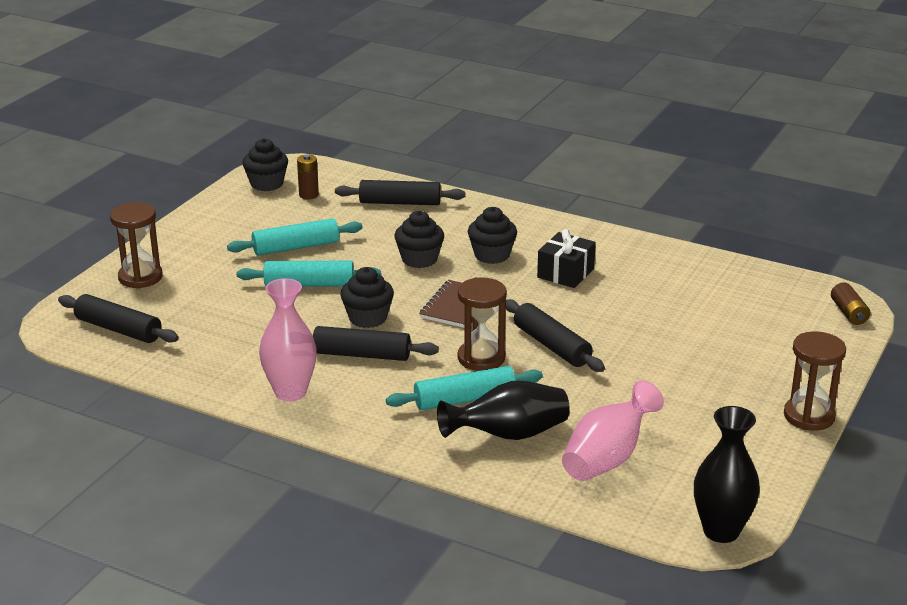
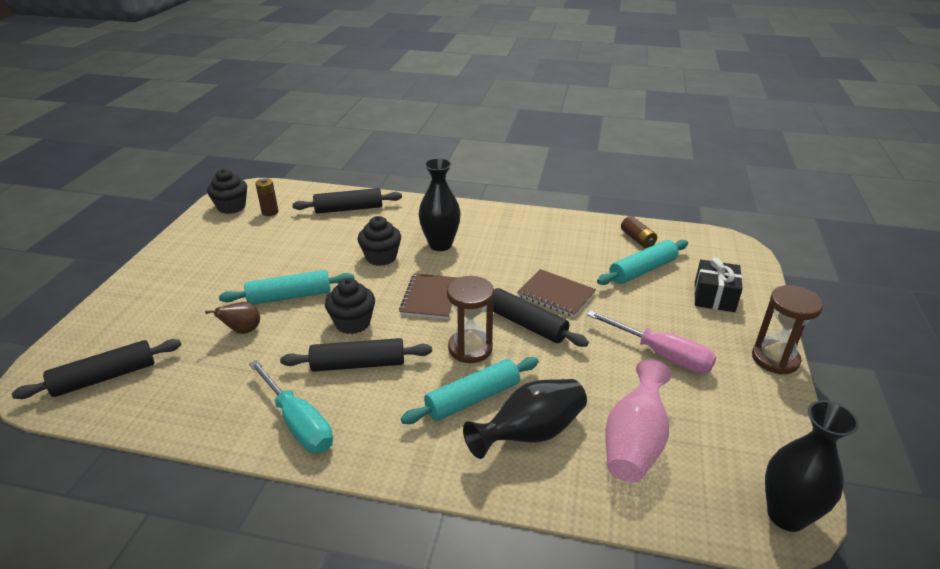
camera: 15 degrees left, 5 degrees up
black rolling pin [58,294,179,343] -> black rolling pin turned 45 degrees counterclockwise [12,339,181,399]
brown hourglass [110,202,163,289] -> none
turquoise rolling pin [227,218,363,255] -> turquoise rolling pin moved to [597,240,688,285]
pink vase [259,278,317,401] -> turquoise screwdriver [249,360,333,453]
black cupcake [468,207,517,264] -> black vase [419,158,461,251]
black gift [537,229,596,288] -> black gift moved to [694,257,743,312]
brown battery [831,282,870,325] -> brown battery moved to [621,216,657,248]
none -> brown pear [205,302,260,334]
none -> brown notebook [517,269,596,317]
none -> pink screwdriver [587,310,716,373]

